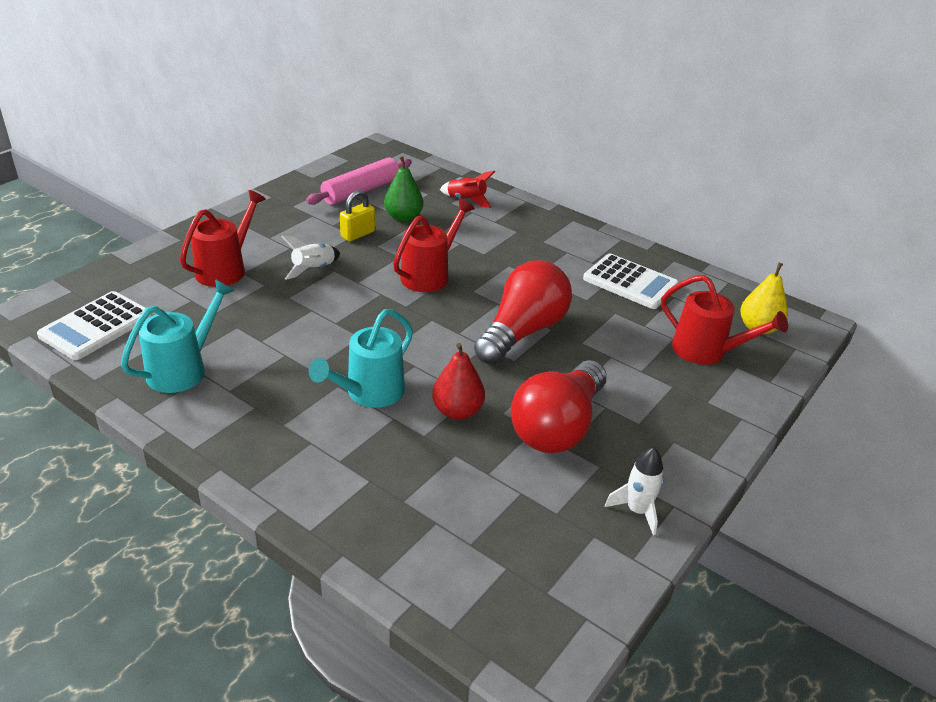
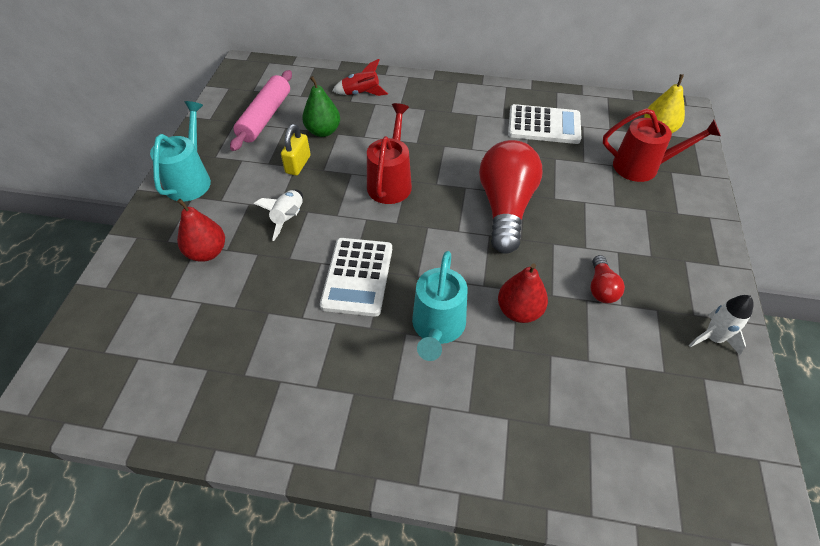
camera: 25 degrees left, 15 degrees up
white calculator [37,291,152,360] -> white calculator moved to [320,238,392,317]
turquoise watering can [121,279,235,393] -> turquoise watering can moved to [150,101,211,202]
red watering can [180,190,266,287] -> red pear [177,199,225,262]
red light bulb [510,360,607,453] -> red light bulb [590,255,625,303], size x0.46

